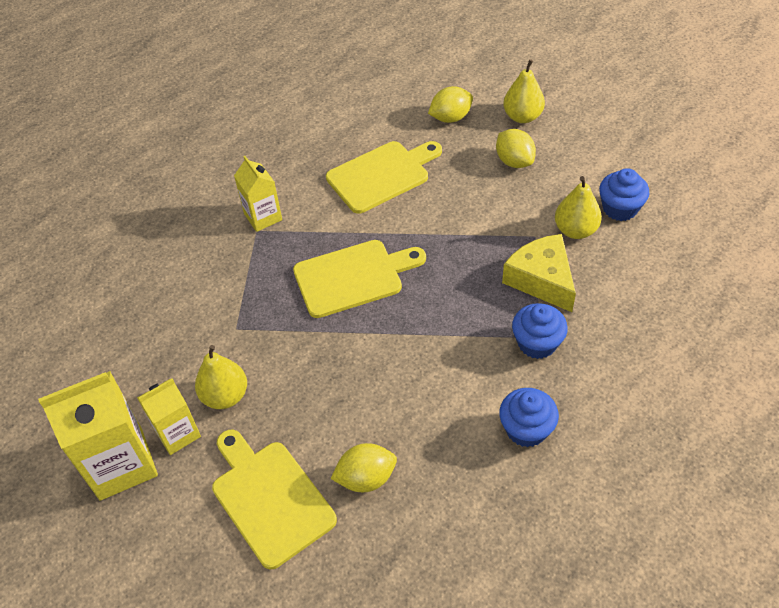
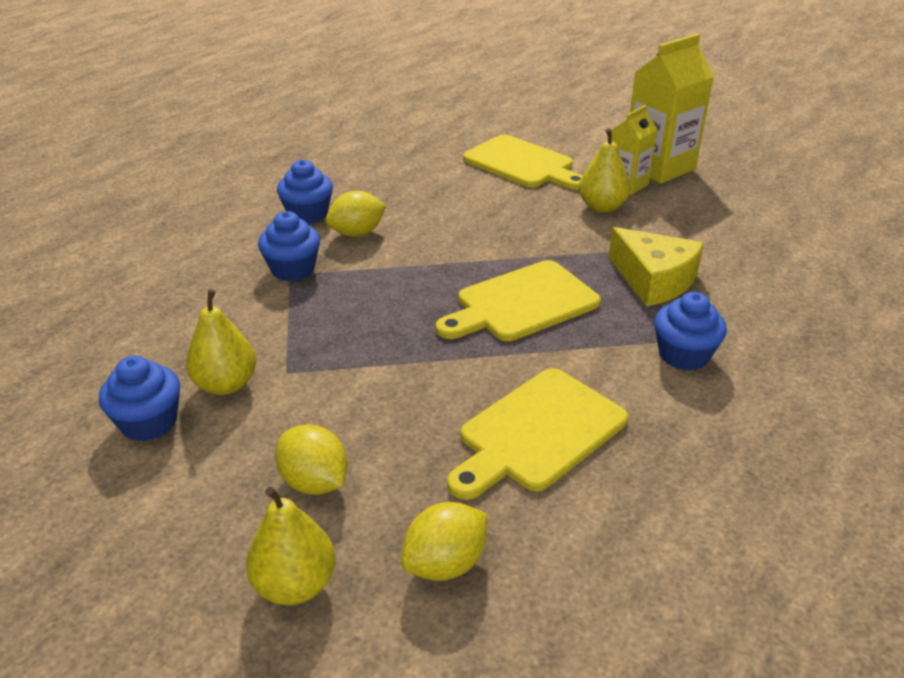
camera: 165 degrees right, 15 degrees down
yellow carton [234,156,282,232] -> blue cupcake [654,292,727,371]
yellow lemon [331,443,397,492] -> yellow lemon moved to [326,191,386,237]
yellow cheese [502,234,576,312] -> yellow cheese moved to [609,227,704,307]

